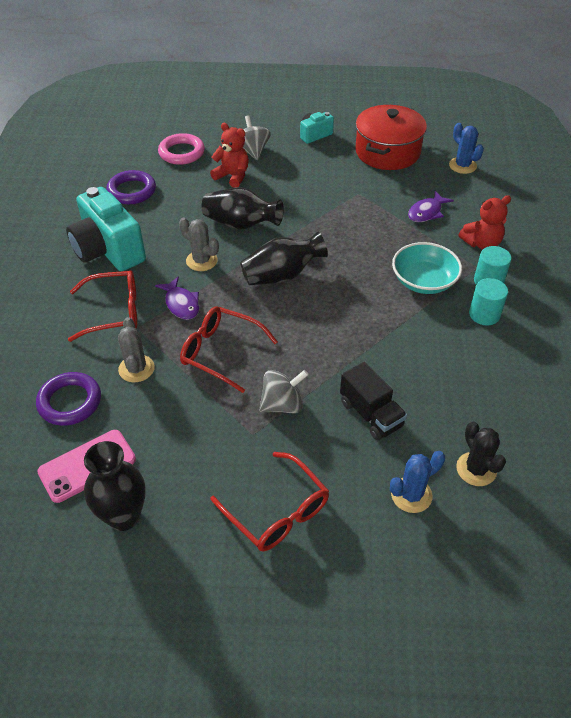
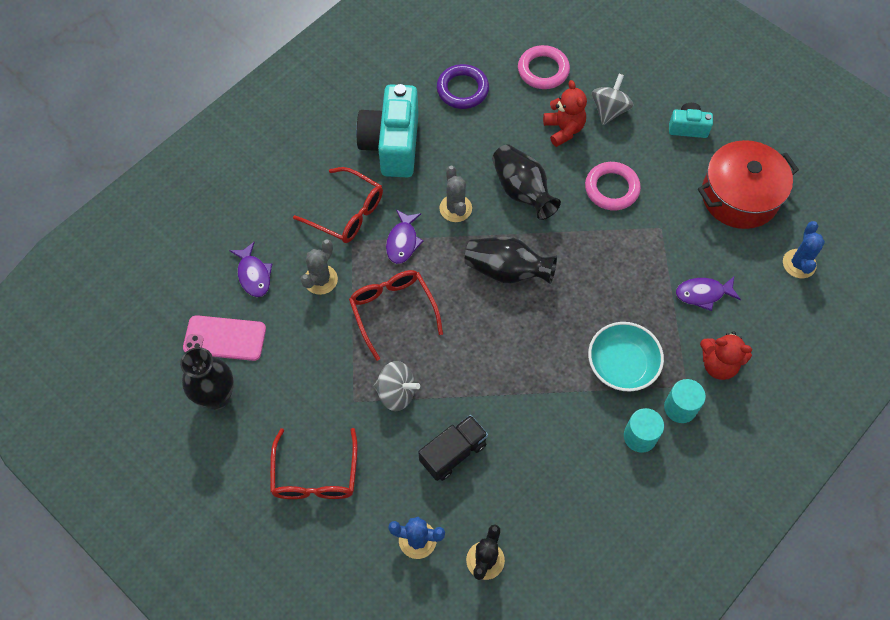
camera: 40 degrees right, 15 degrees up
purple ring [36,372,101,426] -> purple fish [229,242,272,297]
black truck [340,362,407,440] -> black truck turned 135 degrees counterclockwise [418,415,488,481]
none -> pink ring [585,162,641,210]

